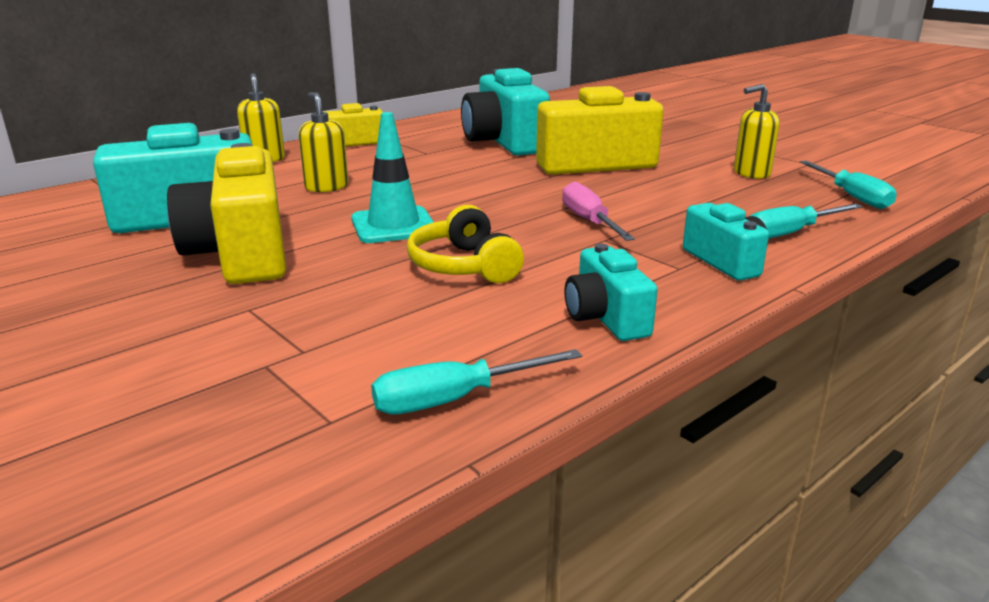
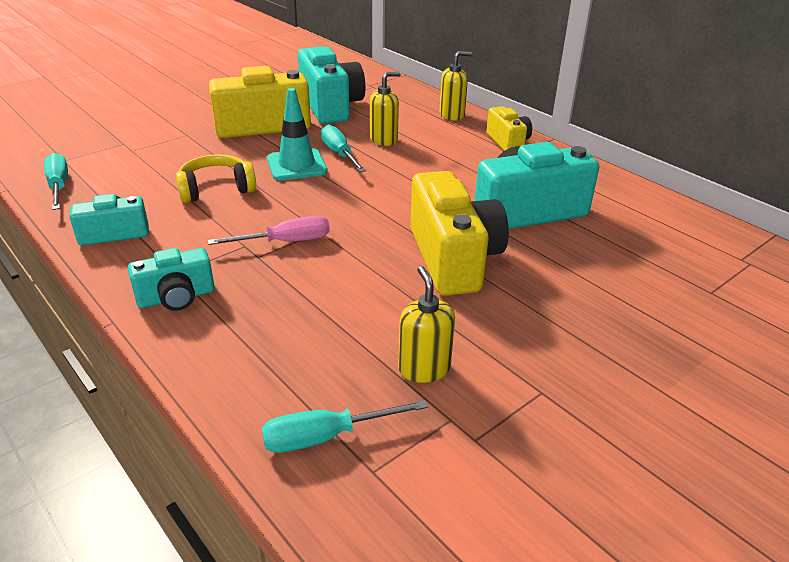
camera: 90 degrees right, 10 degrees up
turquoise screwdriver [750,203,863,239] -> turquoise screwdriver moved to [321,124,366,172]

